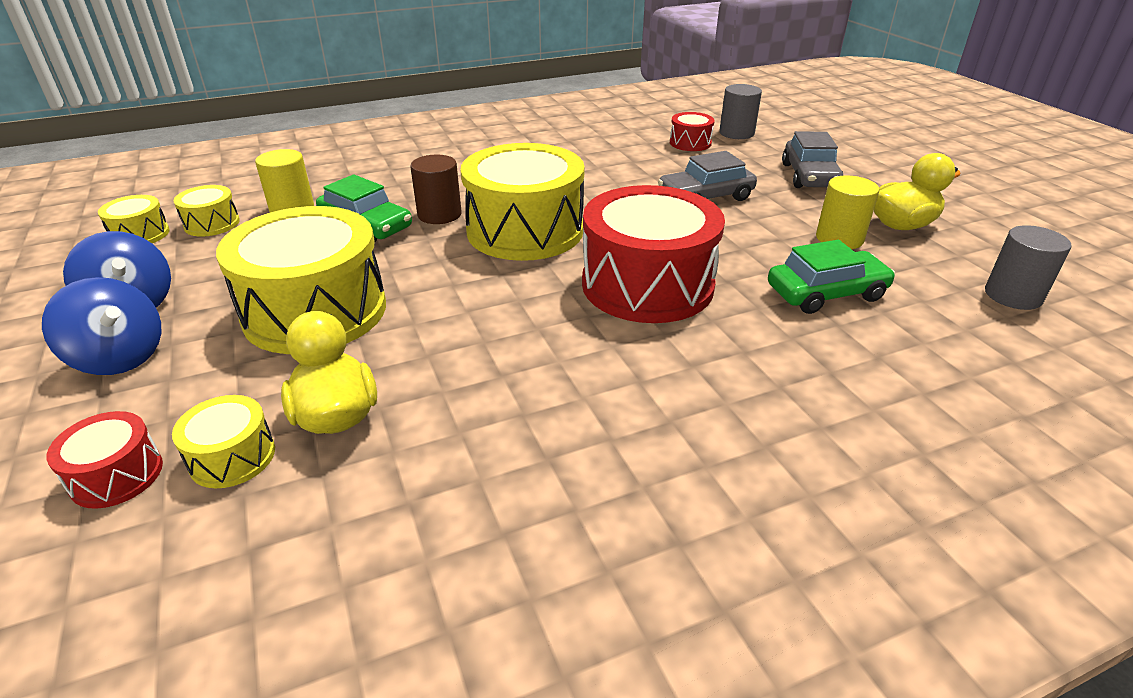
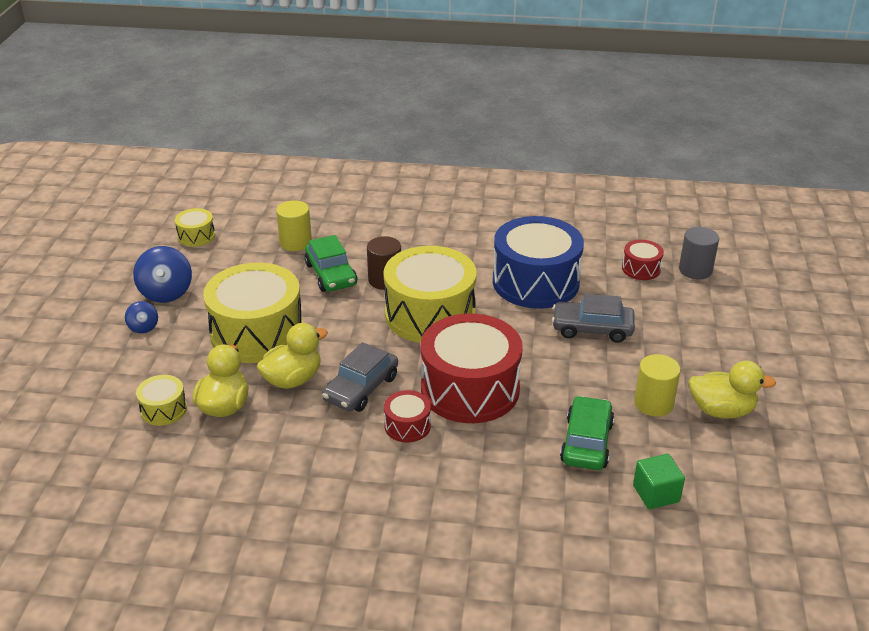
camera: 30 degrees right, 0 degrees up
blue spinning top [42,277,161,375] -> blue spinning top [125,301,158,333], size x0.55
red drum [46,411,163,509] -> red drum moved to [384,390,431,442]
yellow drum [174,185,240,237] -> none
green car [768,240,895,314] -> green car turned 90 degrees counterclockwise [560,396,614,470]
grey car [782,131,843,188] -> grey car moved to [322,342,398,412]
grey cylinder [985,225,1072,310] -> none
none -> yellow duck [257,323,328,389]
none -> blue drum [493,216,584,309]
none -> green cube [633,454,685,509]

